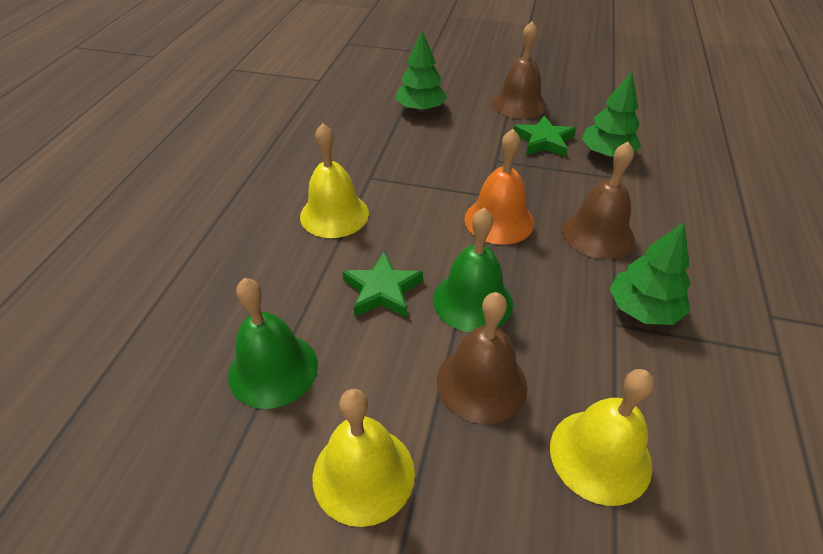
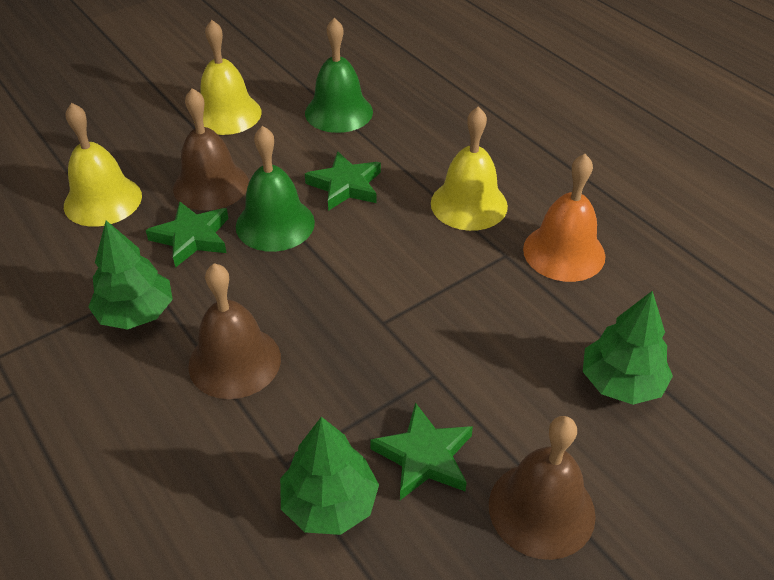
camera: 130 degrees right, 0 degrees up
orange bell [464,129,534,245] -> orange bell moved to [523,154,605,282]
none -> green star [146,201,229,268]

